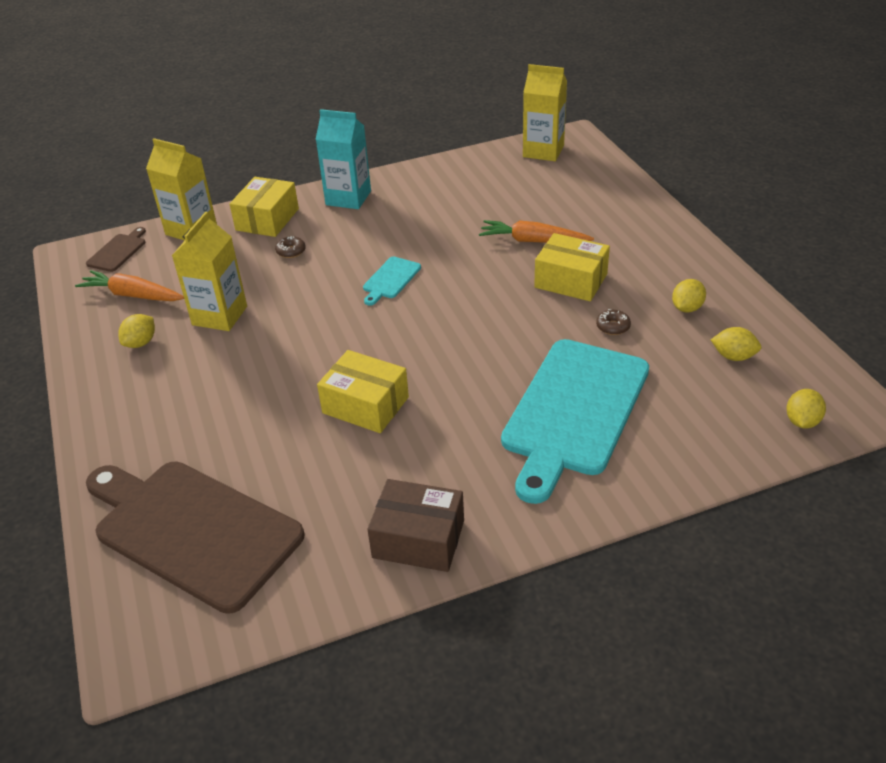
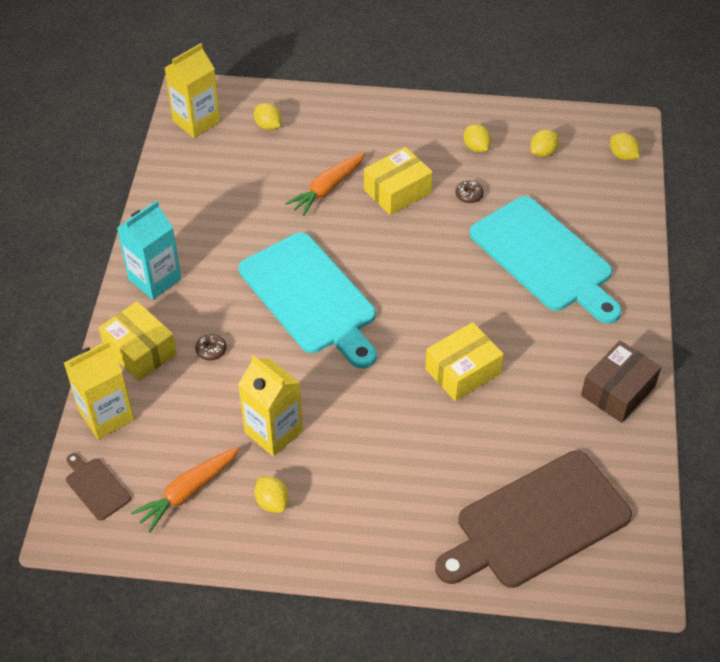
camera: 65 degrees left, 10 degrees up
turquoise cutting board [363,257,421,306] -> turquoise cutting board [239,232,377,369], size x2.39
none -> yellow lemon [254,103,281,130]

